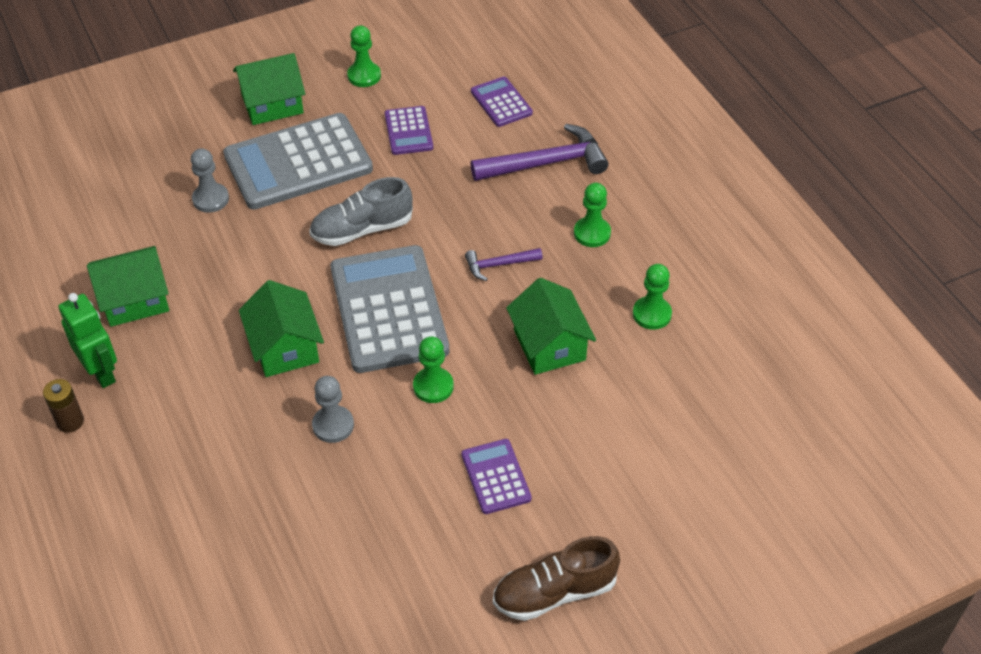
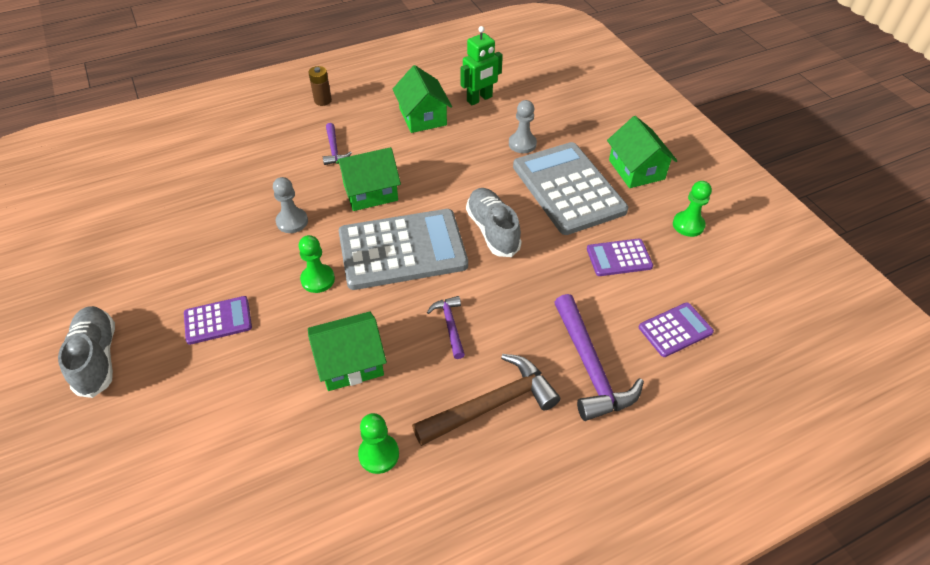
camera: 90 degrees right, 0 degrees up
green robot [59,293,117,388] -> green robot moved to [461,26,503,105]
brown shoe [493,536,620,621] -> grey shoe [58,306,115,398]
green pawn [574,183,611,247] -> brown hammer [412,354,560,446]
none -> purple hammer [323,123,352,165]

